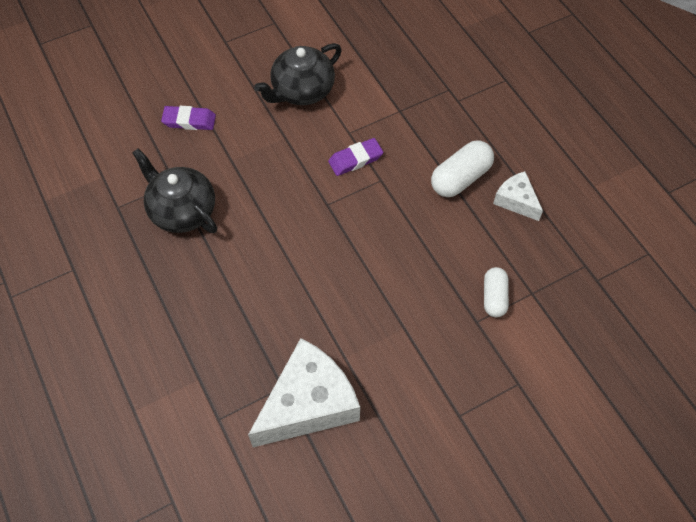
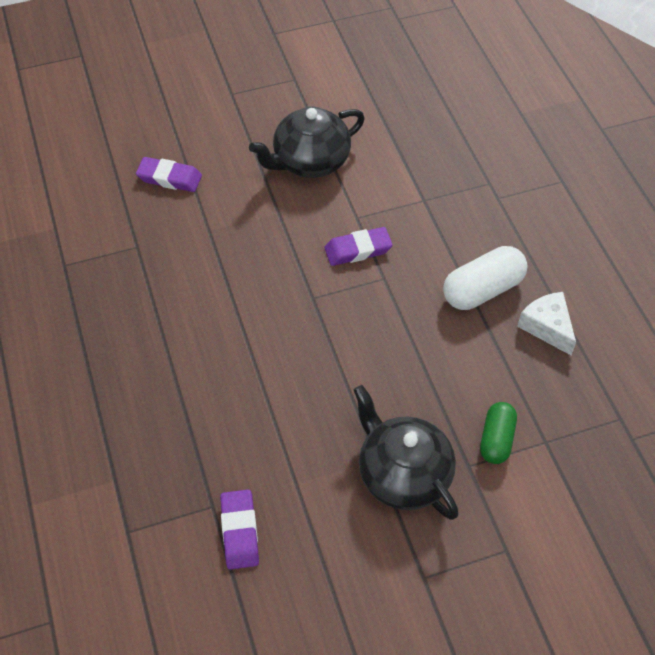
camera: 10 degrees right, 5 degrees down
black teapot [132,148,217,233] -> black teapot moved to [354,385,459,520]
white cheese [248,338,360,447] -> purple eraser [220,490,259,570]
white capsule [484,267,509,317] -> green capsule [480,402,517,464]

